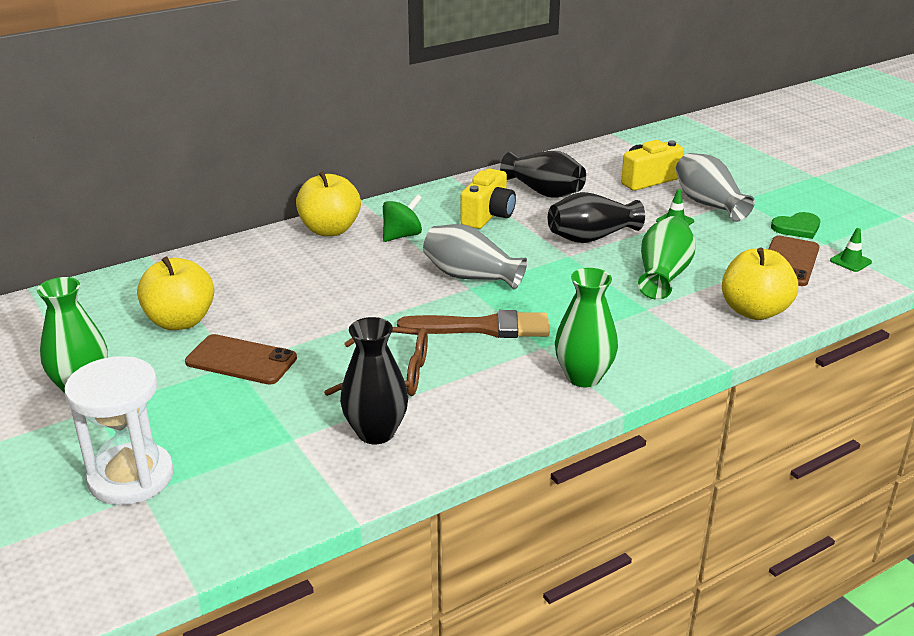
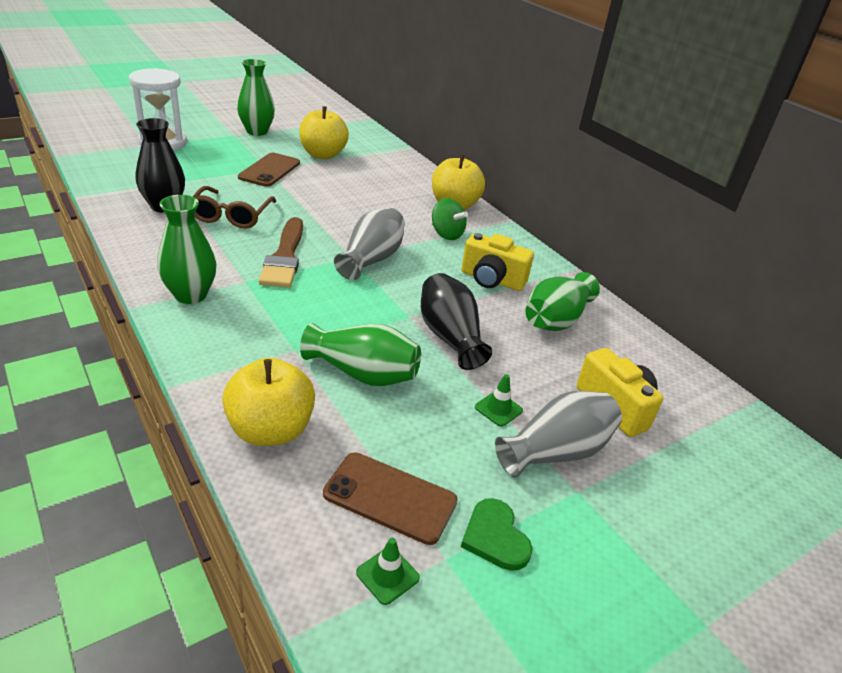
camera: 85 degrees right, 5 degrees up
black vase [500,151,586,198] -> green vase [525,272,600,331]

